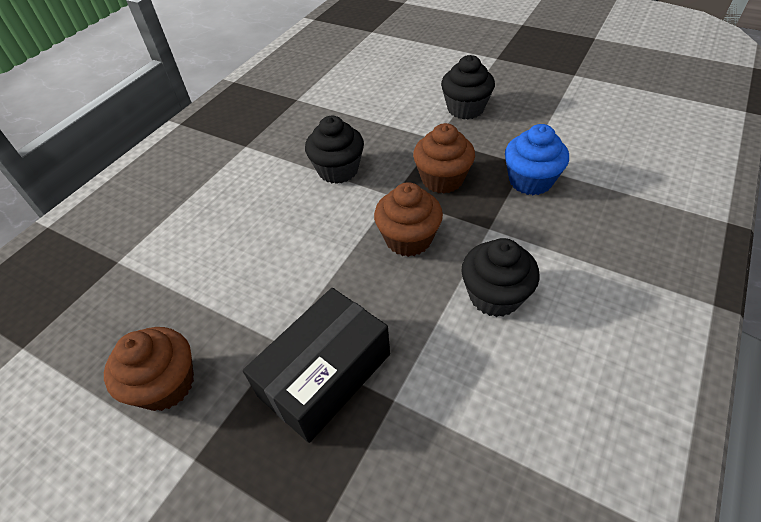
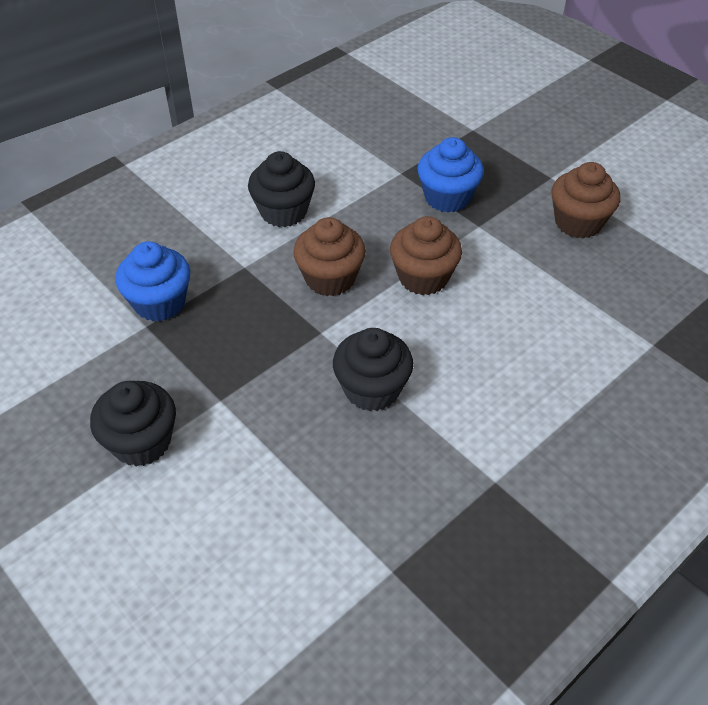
camera: 165 degrees left, 0 degrees up
black box [243,288,390,443] -> blue cupcake [417,137,484,213]
brown cupcake [413,123,475,194] -> brown cupcake moved to [390,216,462,295]

